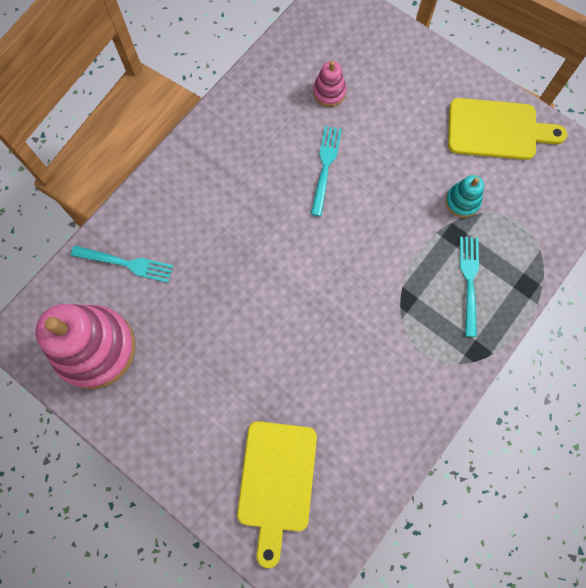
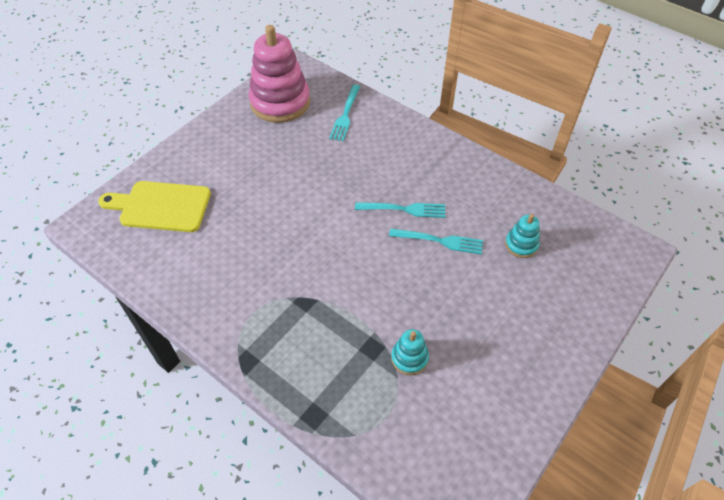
camera: 90 degrees right, 20 degrees down
pink stacking toy [313,61,346,107] -> turquoise stacking toy [505,214,540,258]
yellow cutting board [448,98,567,160] -> none
turquoise fork [460,237,479,337] -> turquoise fork moved to [355,202,445,218]

